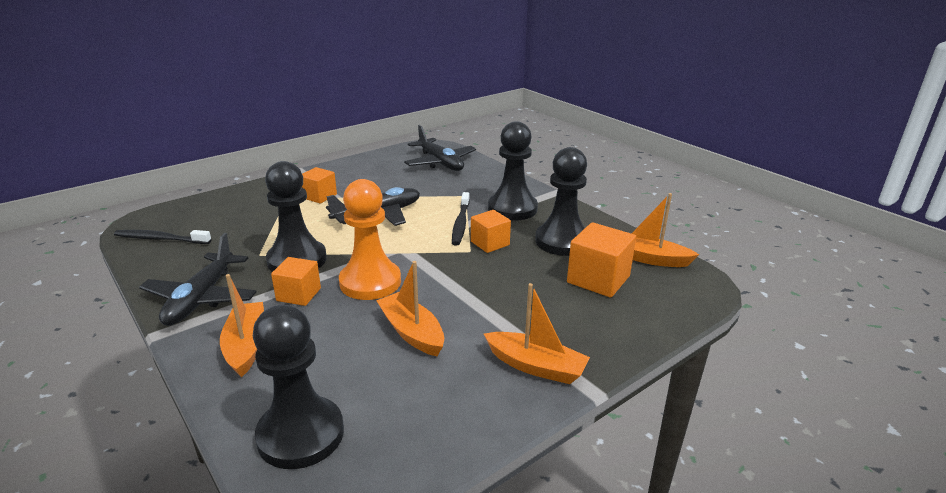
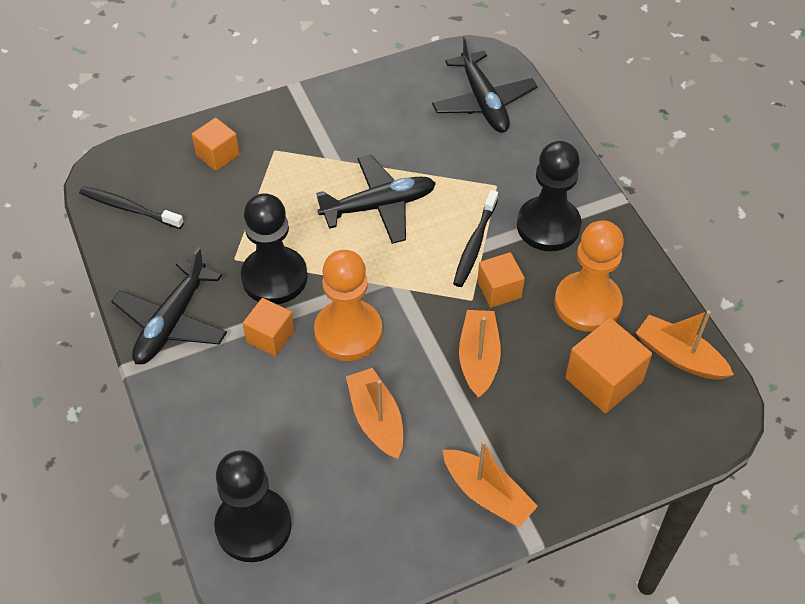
camera: 15 degrees right, 25 degrees up
orange boat [220,274,264,377] -> orange boat moved to [459,310,501,398]
orange cube [302,167,337,204] -> orange cube moved to [192,118,240,171]
black pawn [535,147,587,256] -> orange pawn [555,220,624,332]

